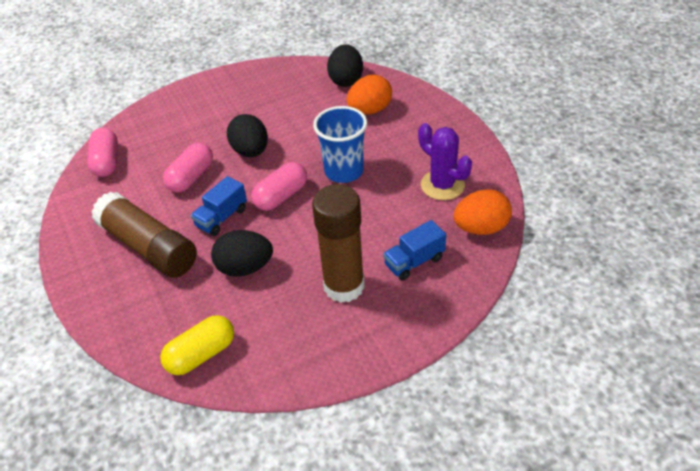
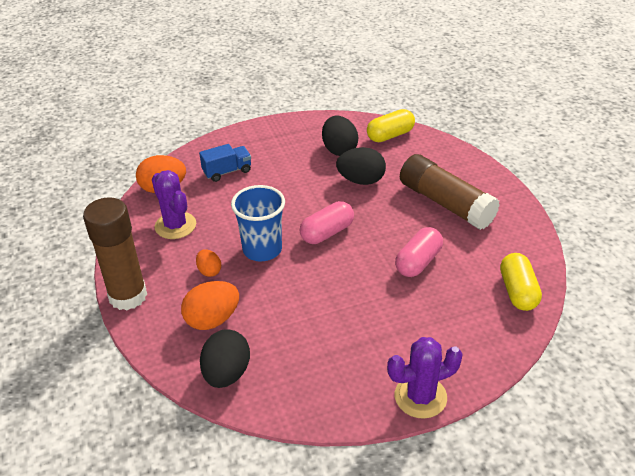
camera: 175 degrees left, 5 degrees down
pink capsule [87,128,118,177] -> yellow capsule [500,253,542,311]
blue truck [191,176,247,236] -> none
black egg [227,114,268,157] -> black egg moved to [322,115,358,156]
brown glue stick [312,184,365,303] -> brown glue stick moved to [83,197,147,310]
none -> orange egg [196,249,221,277]
none -> purple cactus [387,337,463,419]

